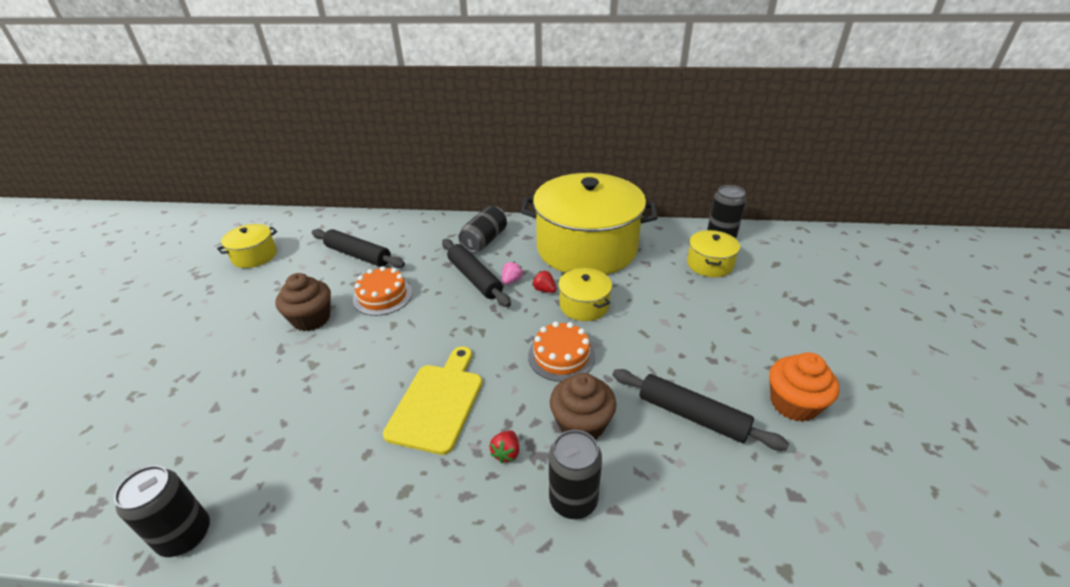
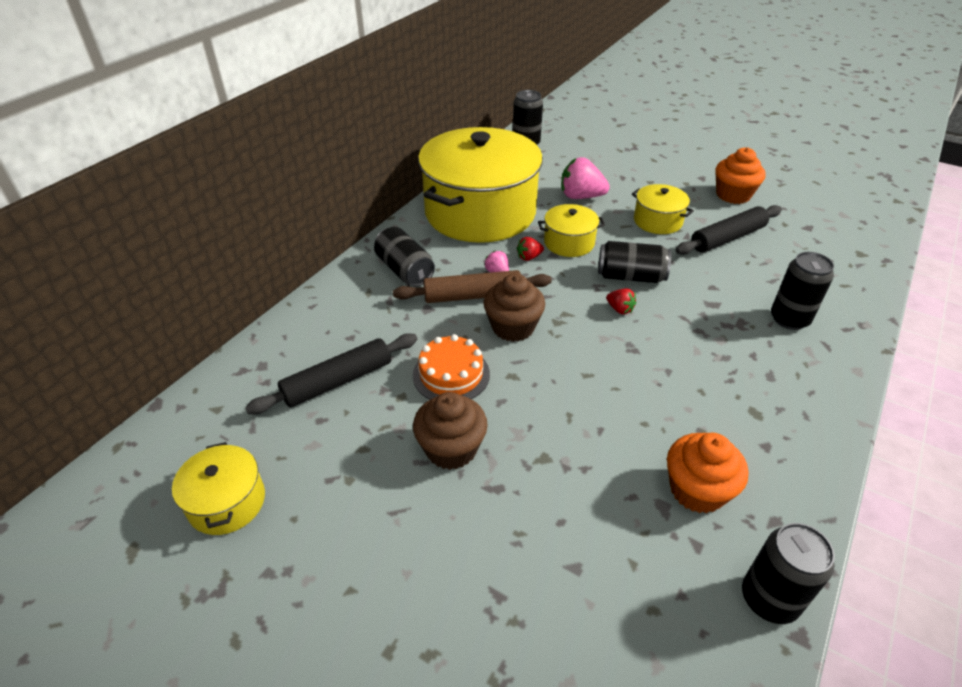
camera: 65 degrees left, 5 degrees up
yellow cutting board [383,347,482,455] -> none
black rolling pin [442,239,511,307] -> brown rolling pin [393,270,552,303]
red strawberry [490,430,519,463] -> red strawberry moved to [606,288,636,314]
orange cake [528,322,595,382] -> black can [598,241,671,283]
brown cupcake [550,373,617,439] -> brown cupcake moved to [484,274,545,342]
yellow pot [687,230,740,277] -> yellow pot moved to [632,184,694,234]
none -> pink strawberry [561,157,610,199]
none -> orange cupcake [667,433,748,513]

